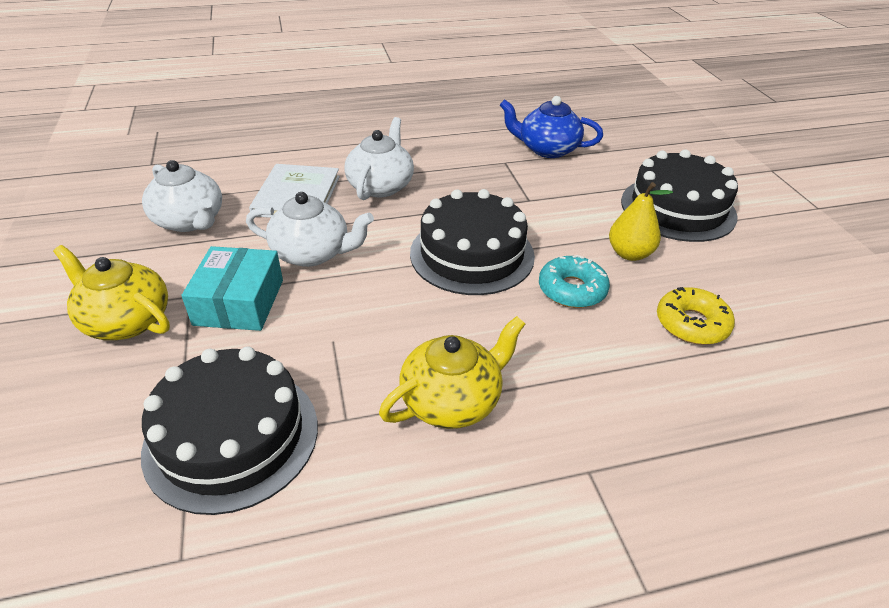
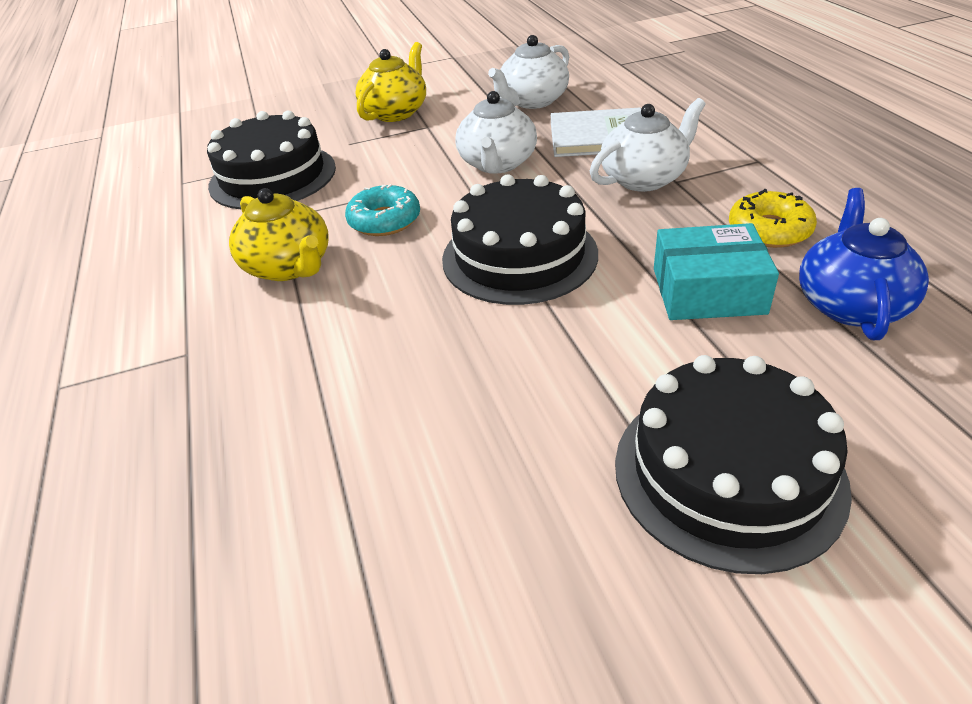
camera: 90 degrees right, 0 degrees up
turquoise box [181,246,283,331] -> turquoise box moved to [654,223,779,320]
white teapot [344,117,414,200] -> white teapot turned 45 degrees counterclockwise [590,98,706,192]
turquoise donut [539,255,610,308] -> turquoise donut moved to [345,184,420,236]
yellow pear [609,182,673,261] -> none
yellow donut [657,287,735,345] -> yellow donut moved to [729,189,817,248]

